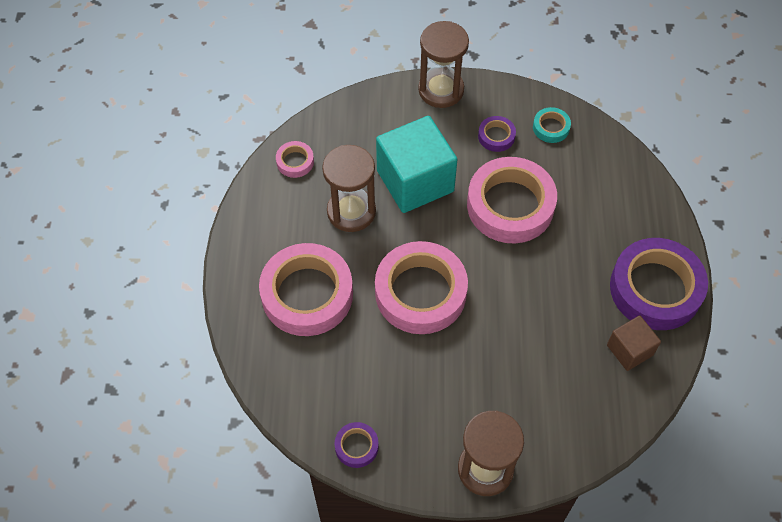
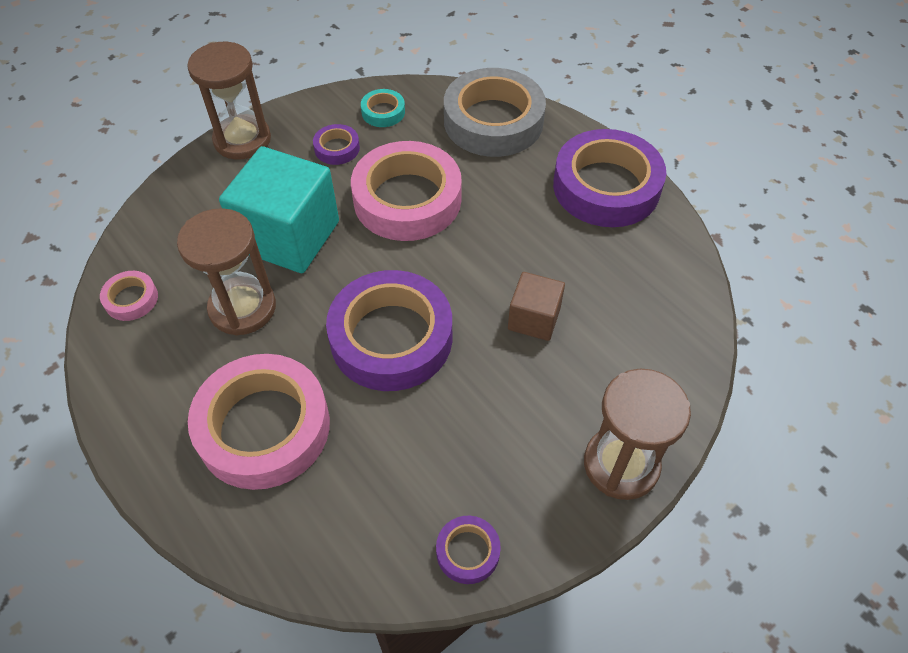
camera: 40 degrees left, 5 degrees down
pink tape [375,241,468,334] -> purple tape [326,270,452,391]
brown cube [607,315,661,371] -> brown cube moved to [508,272,565,341]
none -> grey tape [444,68,546,157]

